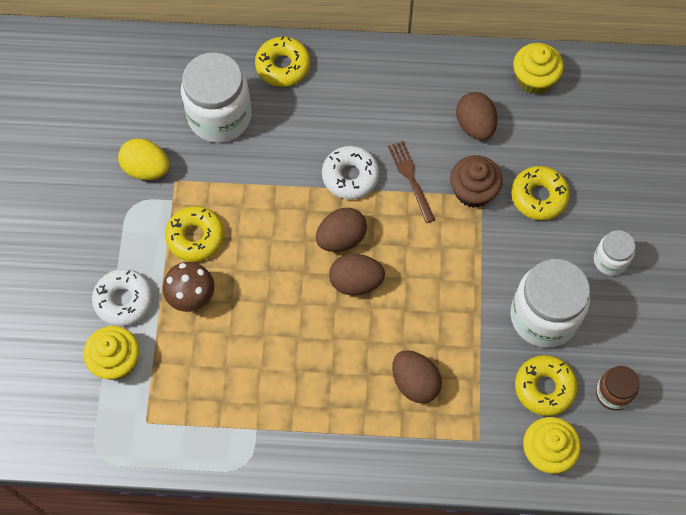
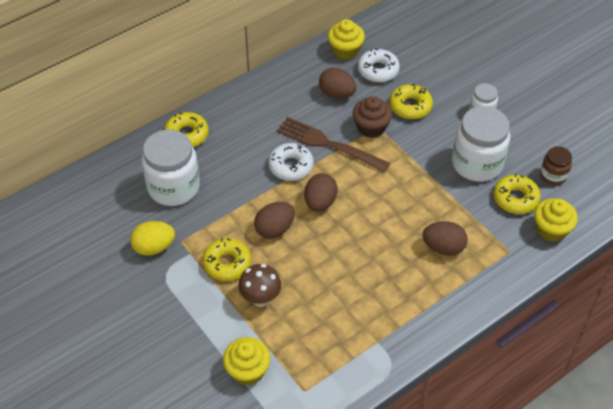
camera: 40 degrees left, 15 degrees down
white donut [92,269,153,327] -> white donut moved to [358,49,400,82]
brown egg [329,254,385,295] -> brown egg moved to [254,202,295,239]
brown fork [388,141,435,223] -> brown fork [277,117,390,172], size x1.66

